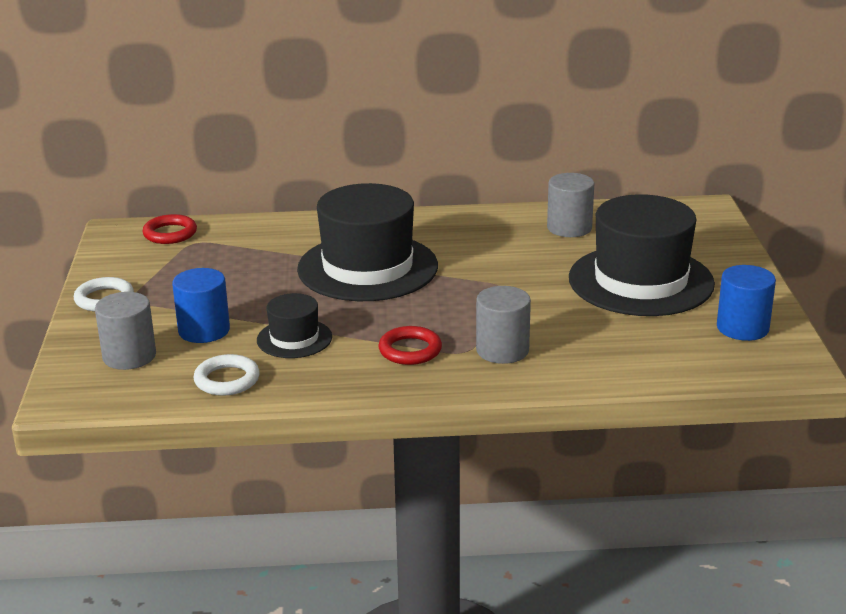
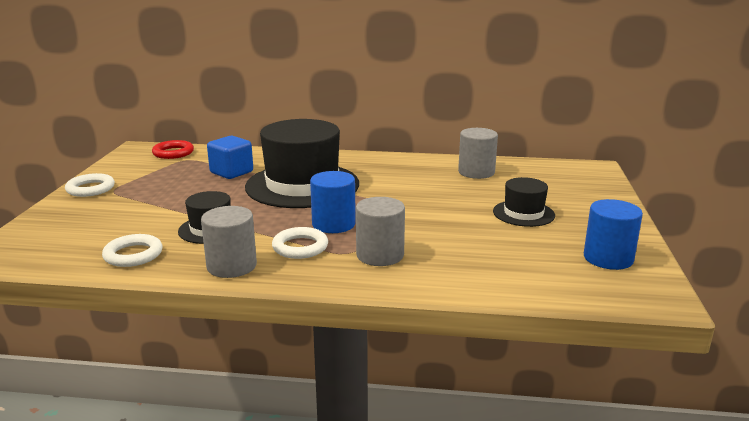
camera: 10 degrees right, 5 degrees down
grey cylinder [95,292,156,370] -> grey cylinder moved to [201,206,257,278]
blue cylinder [172,268,230,343] -> blue cylinder moved to [310,171,356,233]
red ring [378,326,442,365] -> white ring [272,227,328,259]
black hat [569,194,715,316] -> black hat [493,177,555,227], size x0.49
none -> blue cube [207,136,253,179]

